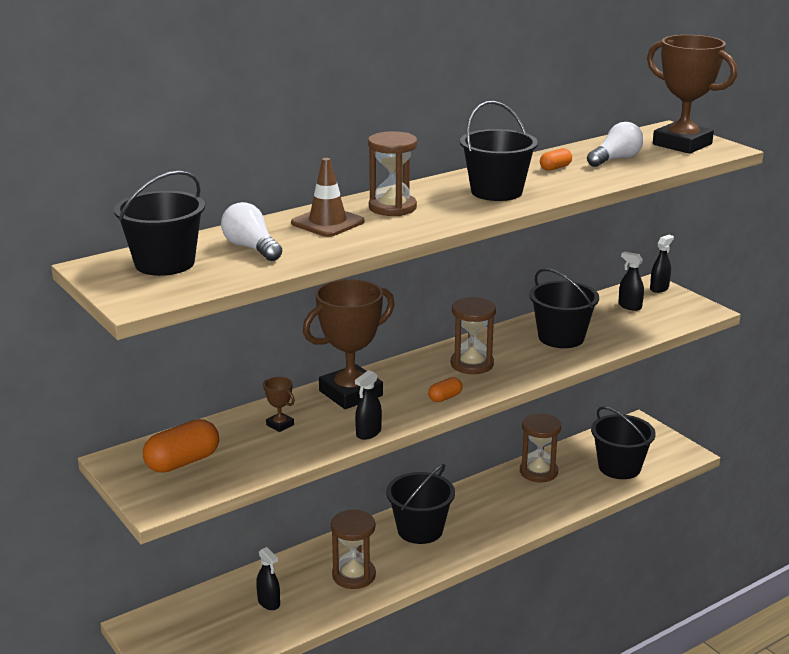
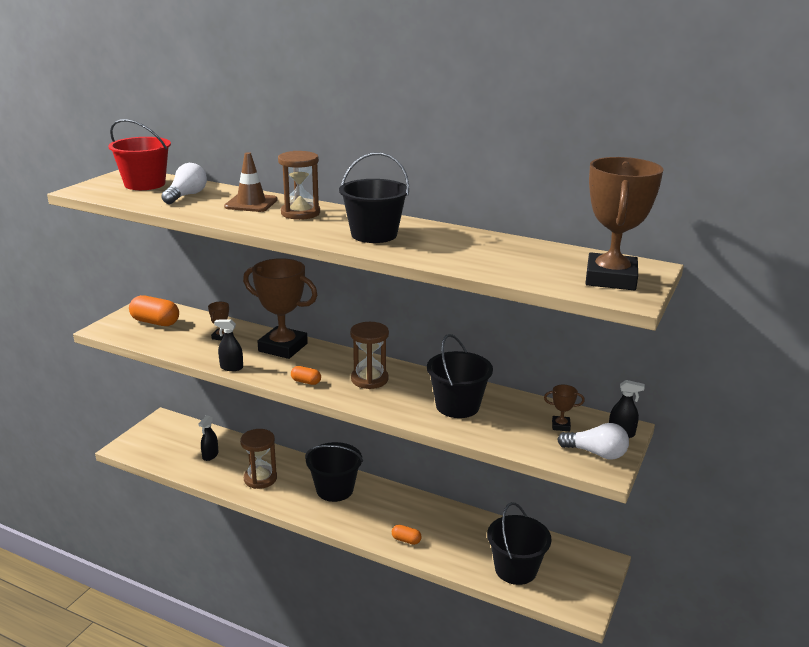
camera: 60 degrees right, 0 degrees up
black bucket [114,171,205,276] -> red bucket [108,119,171,190]
brown hourglass [520,413,561,482] -> none
orange capsule [540,148,572,171] -> orange capsule moved to [392,525,422,545]
white light bulb [587,122,644,167] -> white light bulb moved to [557,423,629,459]
black spray bottle [618,251,644,311] -> brown trophy [544,385,585,431]

